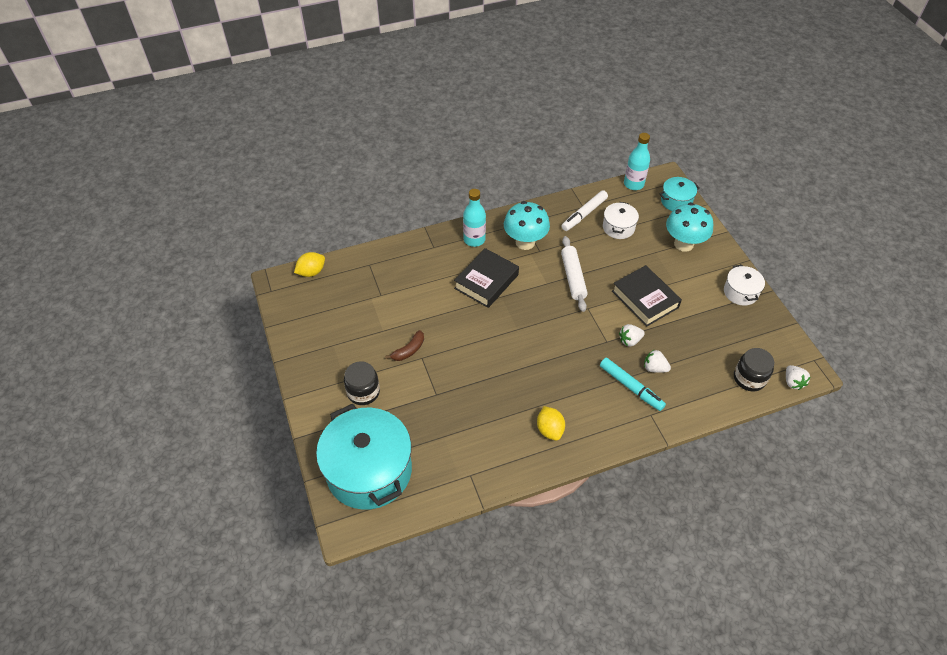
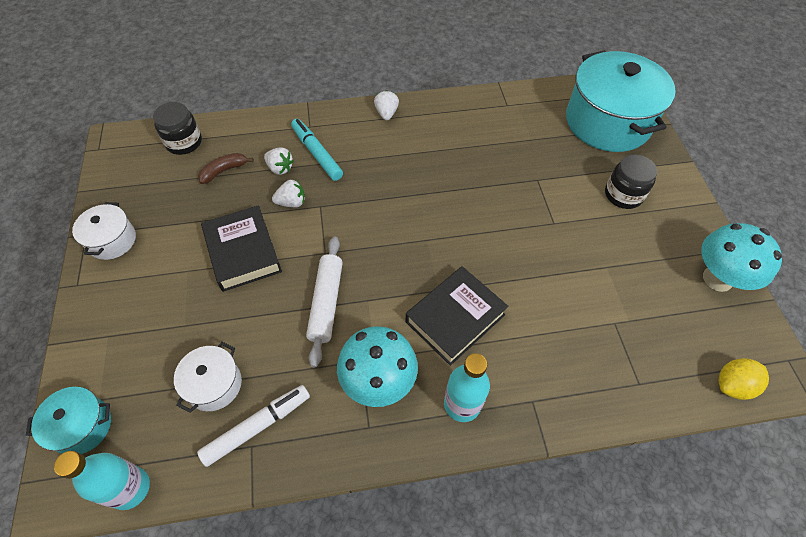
camera: 170 degrees left, 5 degrees up
brown banana [385,330,424,361] -> brown banana moved to [198,153,254,184]
yellow lemon [537,406,565,441] -> none
turquoise mushroom [666,202,713,252] -> turquoise mushroom moved to [701,223,782,292]
white strawberry [786,365,810,390] -> white strawberry moved to [374,90,399,120]

